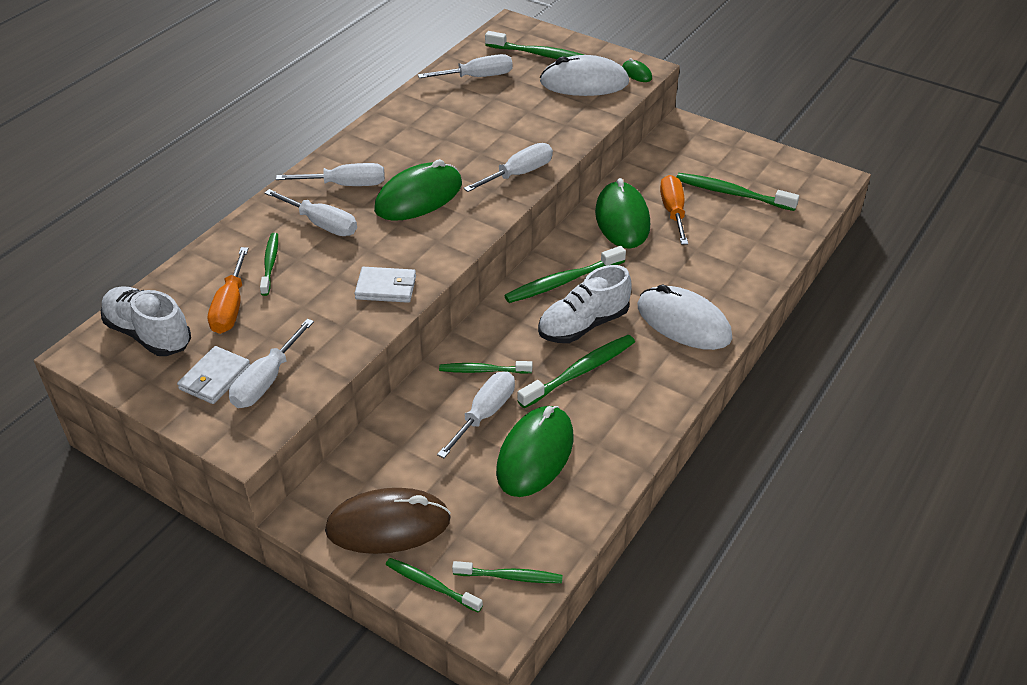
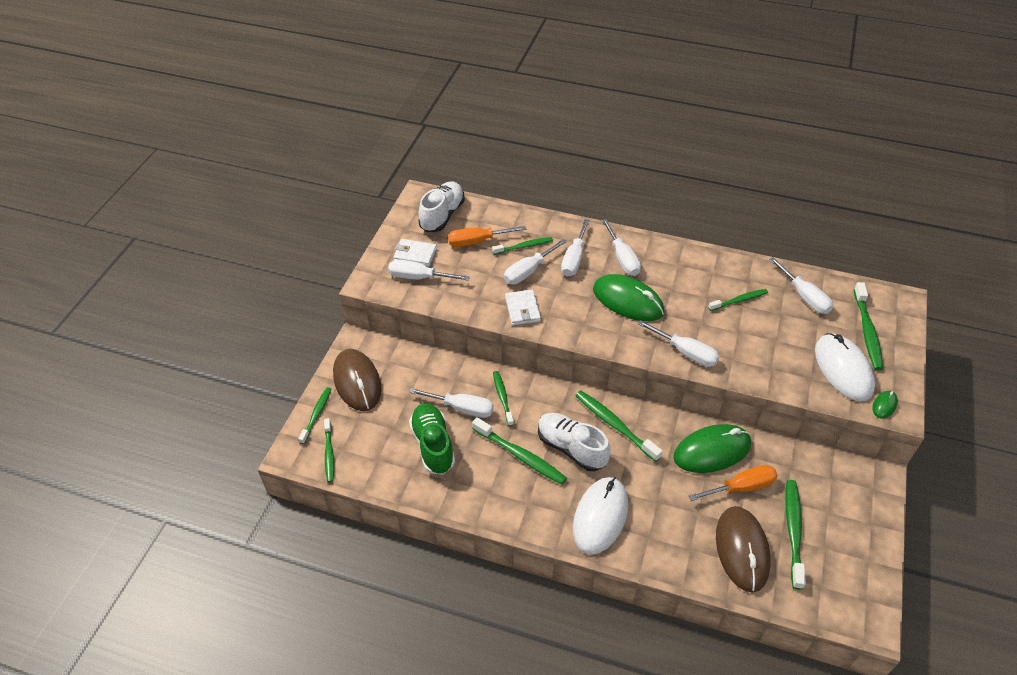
camera: 75 degrees right, 5 degrees up
green mouse [496,406,573,497] -> green shoe [409,403,455,475]
none -> white screwdriver [504,239,567,285]
none -> green toothbrush [708,289,768,311]
none -> brown mouse [716,506,771,593]

